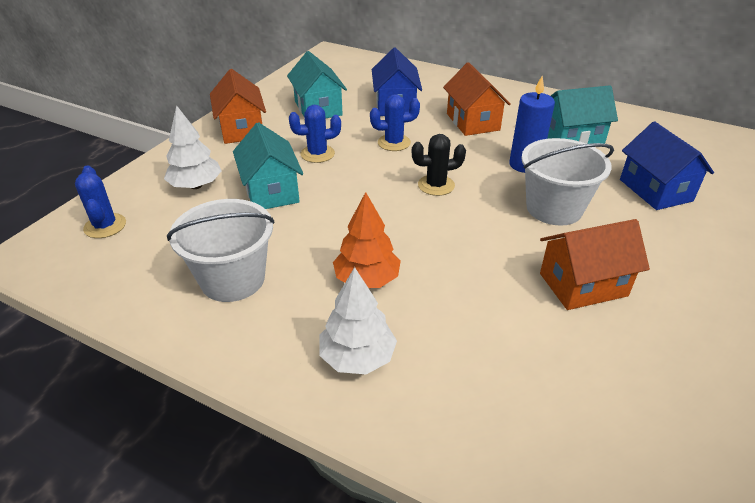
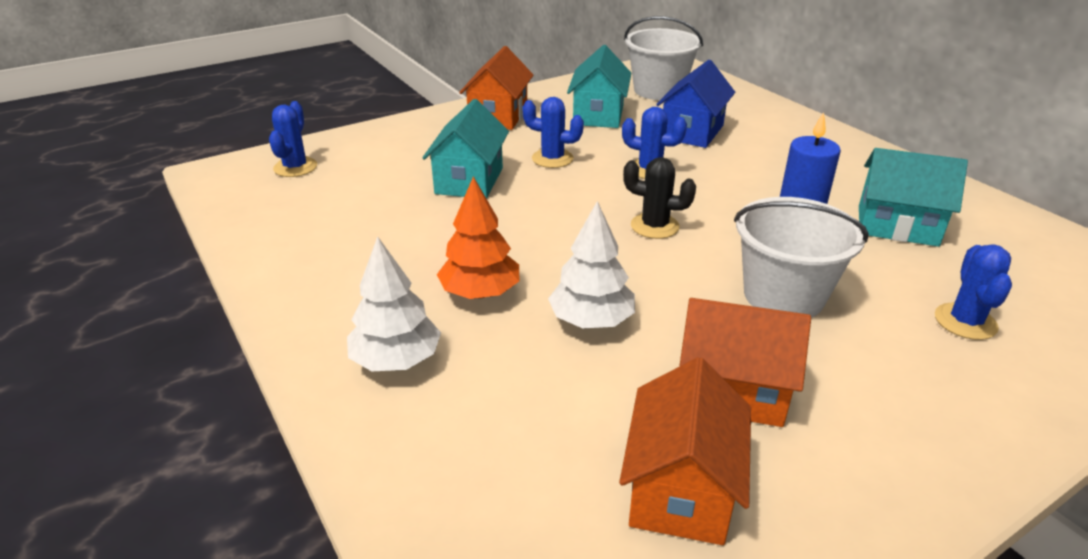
camera: 30 degrees right, 5 degrees down
white tree [164,105,221,189] -> white tree moved to [548,201,635,328]
white bucket [167,199,275,302] -> white bucket moved to [624,16,703,100]
orange house [443,62,511,136] -> orange house moved to [619,357,751,545]
blue house [620,121,714,210] -> blue cactus [935,244,1012,340]

